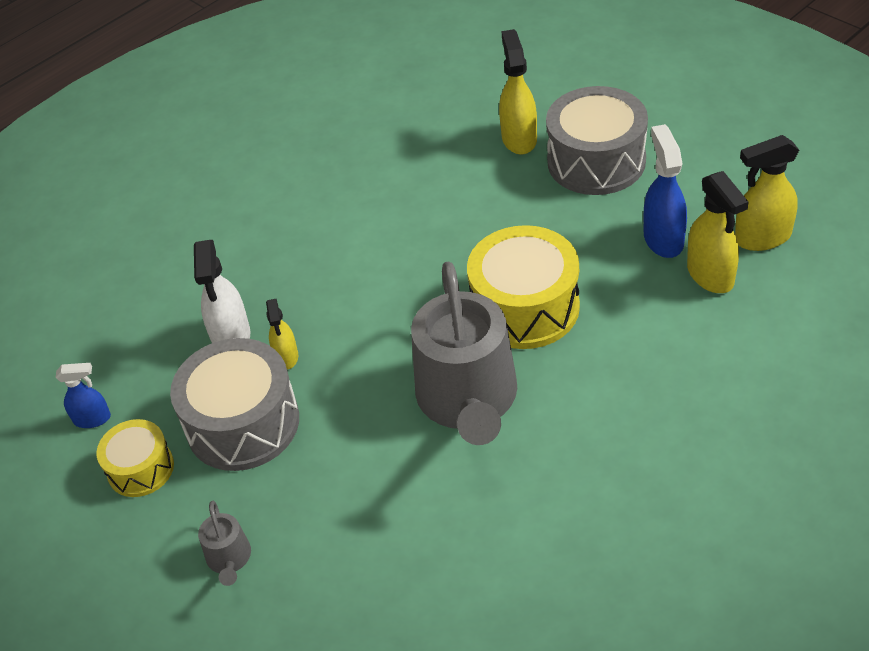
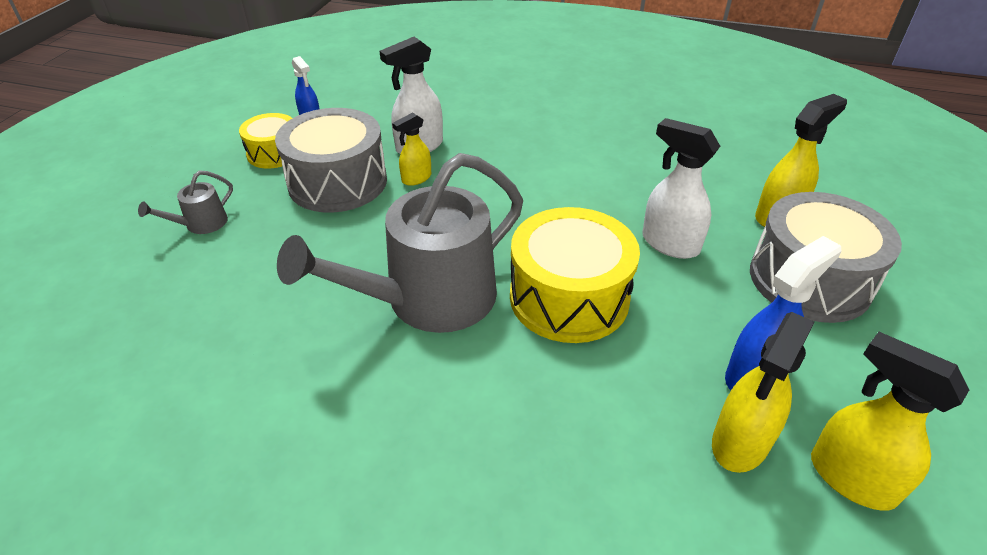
camera: 55 degrees right, 5 degrees down
none -> white spray bottle [642,118,720,259]

